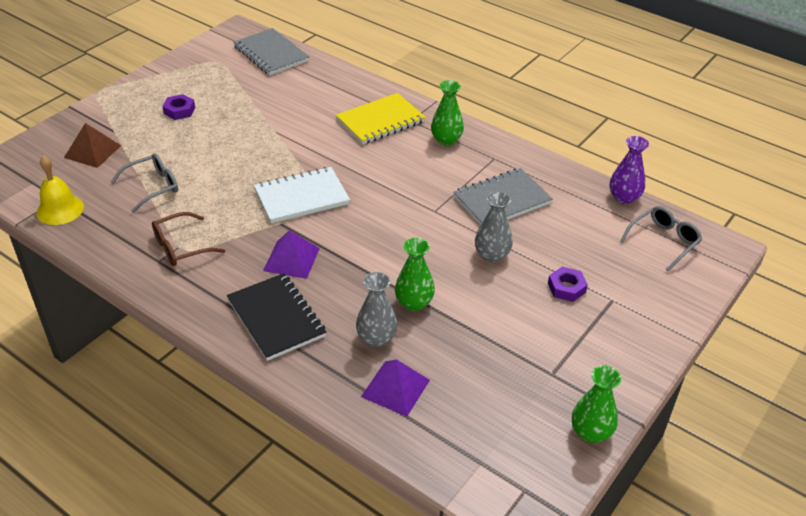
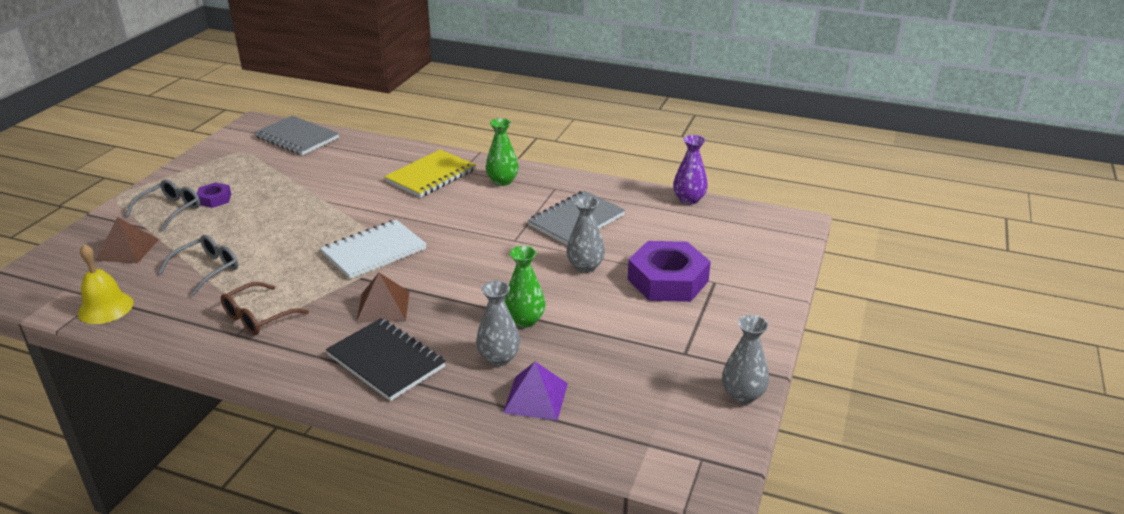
camera: 15 degrees left, 10 degrees down
purple pyramid [263,230,320,279] -> brown pyramid [356,273,409,322]
purple nut [548,267,588,302] -> purple nut [628,241,711,302], size x2.07
green vase [572,365,621,443] -> grey vase [722,315,769,404]
grey glasses [620,206,702,271] -> grey glasses moved to [125,179,200,232]

